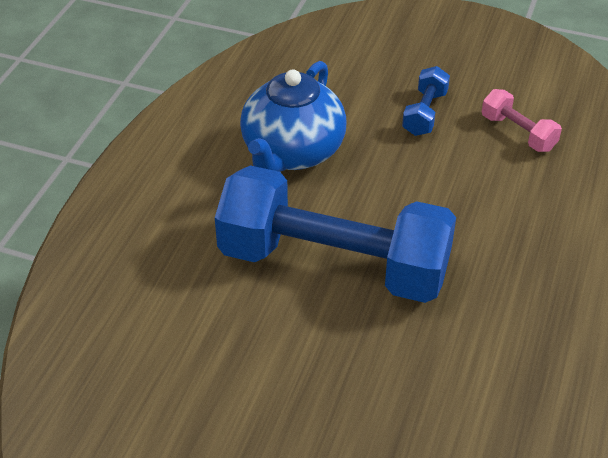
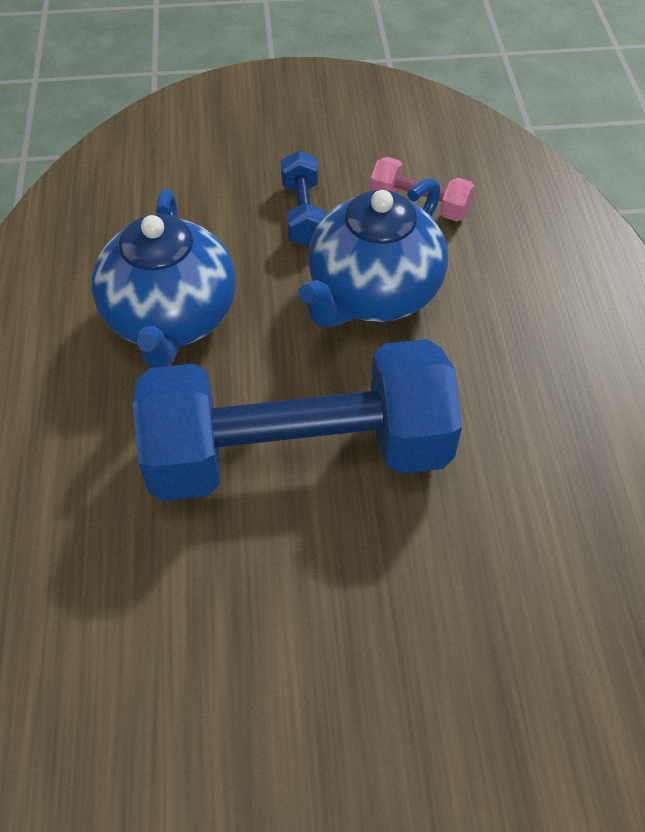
camera: 25 degrees left, 10 degrees up
none -> blue teapot [298,178,448,327]

